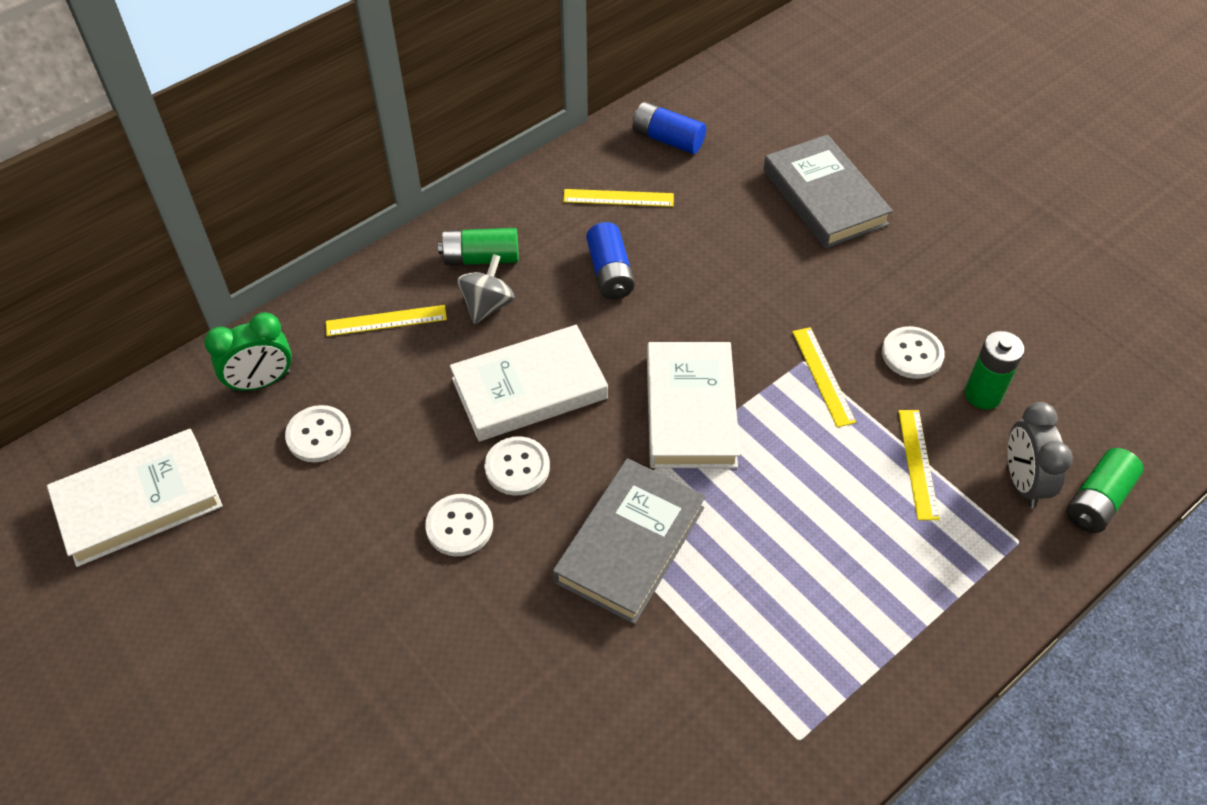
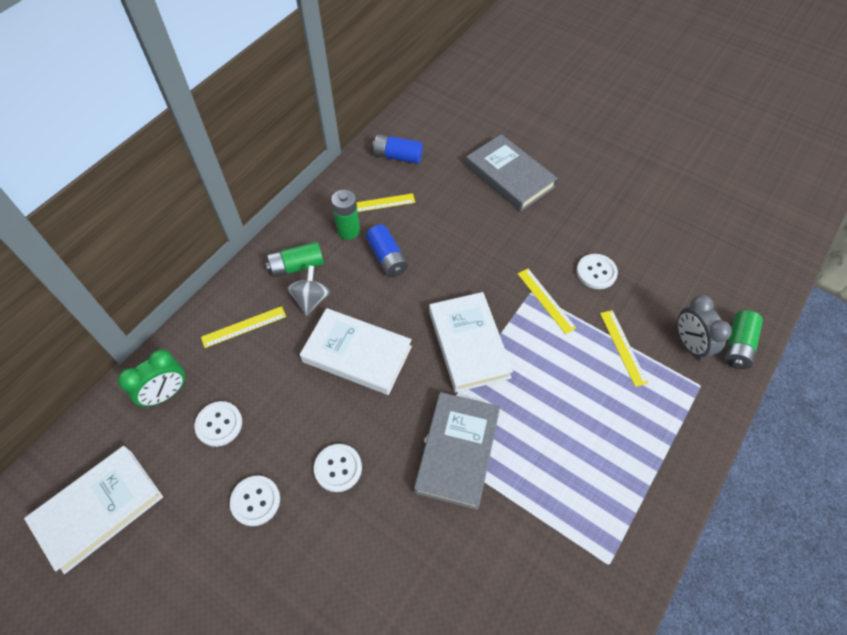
camera: 15 degrees left, 5 degrees up
white book [450,325,608,441] -> white book turned 60 degrees clockwise [300,308,412,395]
white button [485,436,550,495] -> white button moved to [230,476,280,526]
green battery [965,331,1025,409] -> green battery moved to [331,190,360,240]

